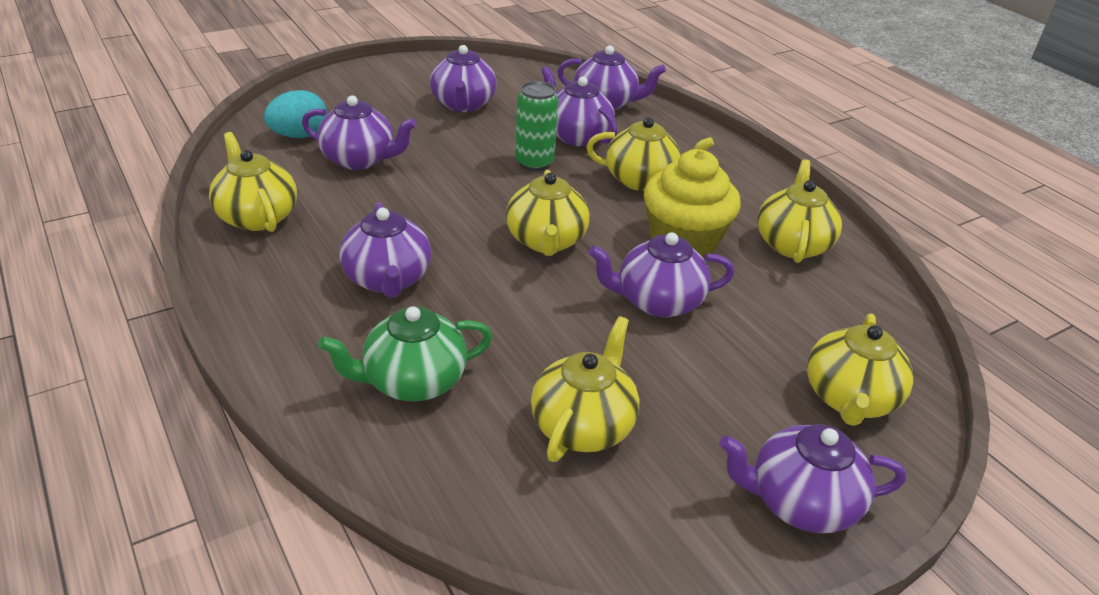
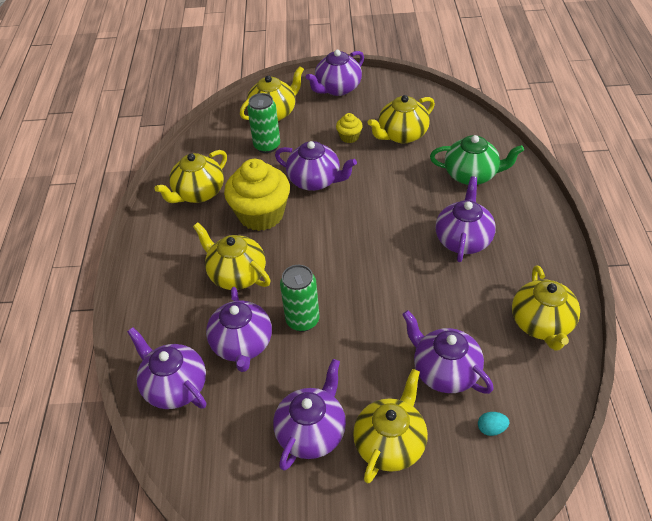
camera: 145 degrees left, 10 degrees up
turquoise egg [264,90,327,138] -> turquoise egg [478,412,509,436], size x0.50
yellow teapot [506,170,590,256] -> yellow teapot moved to [353,369,428,483]
purple teapot [719,424,906,533] -> purple teapot turned 105 degrees clockwise [306,50,364,96]
none -> green can [247,93,280,153]
none -> yellow cupcake [336,113,363,143]

